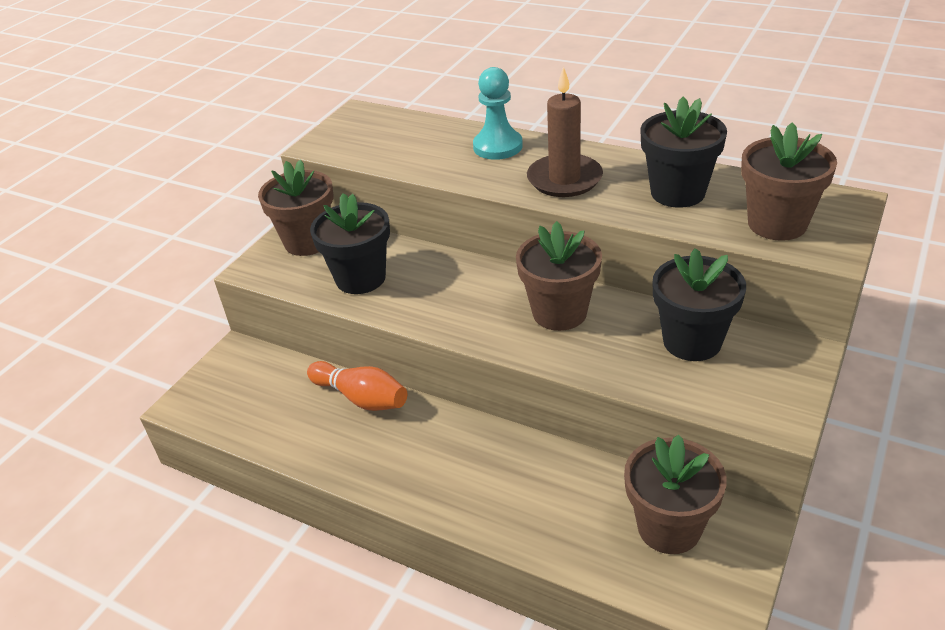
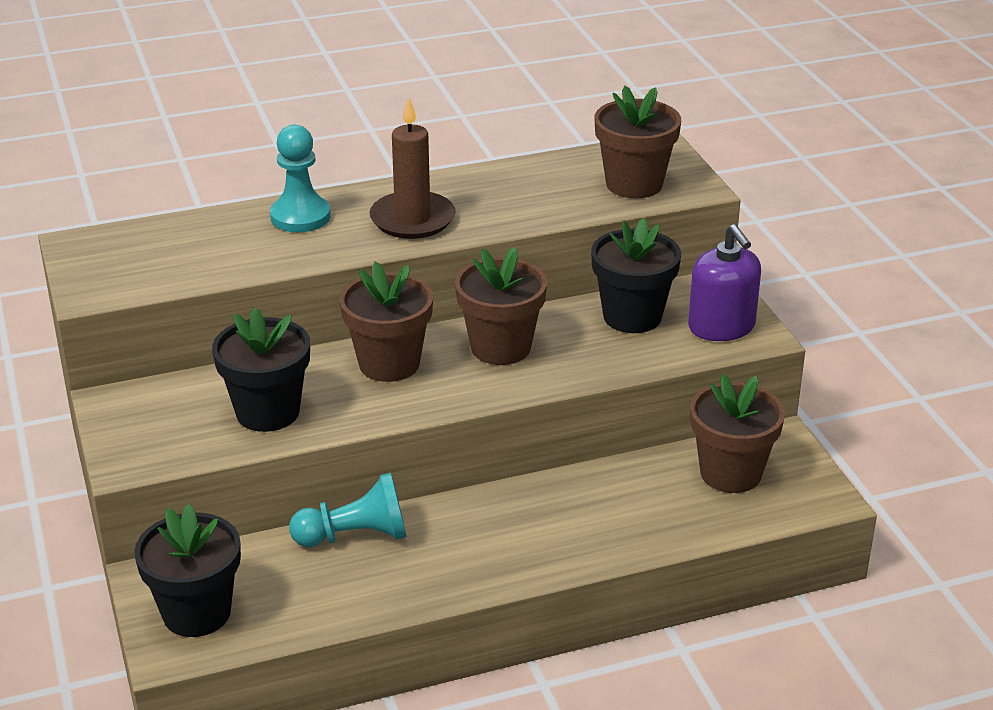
camera: 50 degrees left, 5 degrees down
brown flower pot [258,160,334,256] -> brown flower pot moved to [339,261,433,382]
orange bowling pin [307,361,407,411] -> turquoise pawn [289,473,407,547]
black flower pot [640,97,727,208] -> black flower pot moved to [134,504,241,637]
none -> purple soap dispenser [688,224,761,341]

